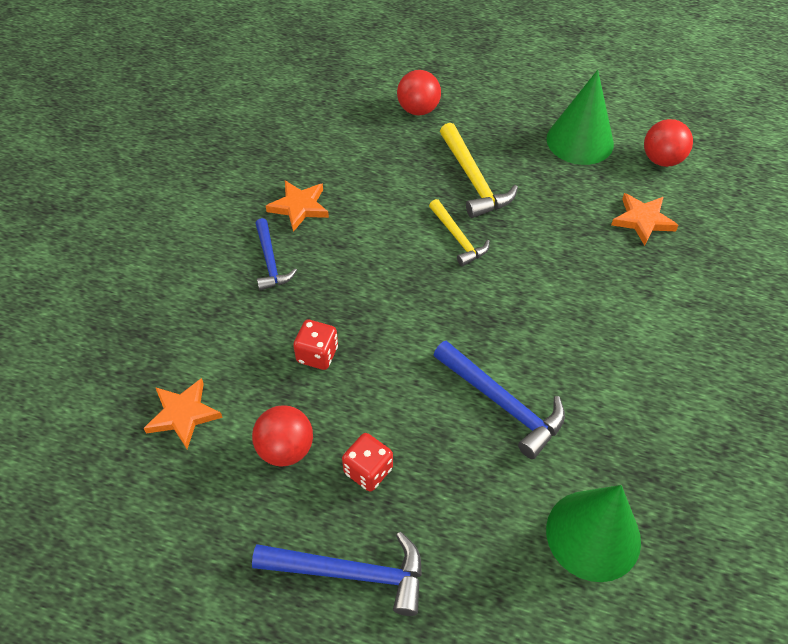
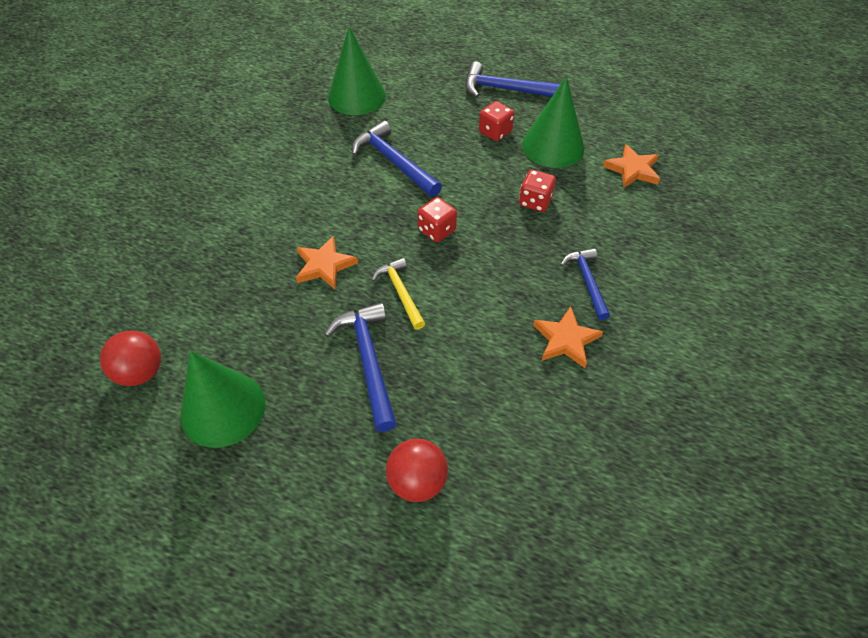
camera: 175 degrees left, 0 degrees up
red ball [252,405,313,467] -> green cone [522,76,584,168]
yellow hammer [440,123,518,218] -> blue hammer [324,302,397,432]
orange star [611,193,679,246] -> orange star moved to [296,236,358,290]
none -> red dice [418,197,457,242]

